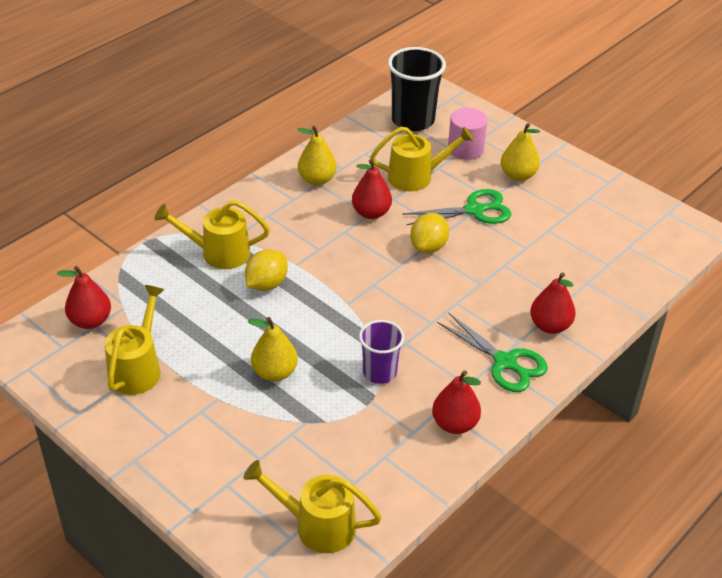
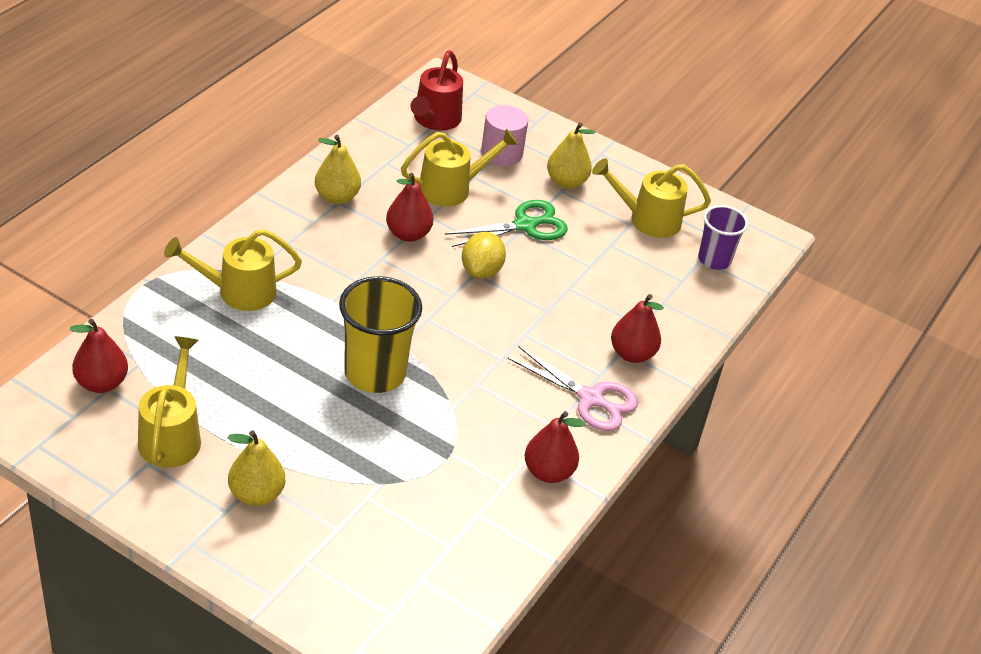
camera: 15 degrees left, 0 degrees up
yellow watering can [243,460,382,553] -> yellow watering can moved to [592,158,711,238]
yellow lemon [245,249,288,291] -> none
yellow pear [248,317,298,382] -> yellow pear moved to [228,431,285,506]
purple cup [359,320,404,384] -> purple cup moved to [698,205,748,270]
black cup [388,47,446,131] -> red watering can [411,51,463,131]
green scissors [437,312,548,392] -> pink scissors [508,346,638,431]
none -> yellow cup [339,276,422,393]

